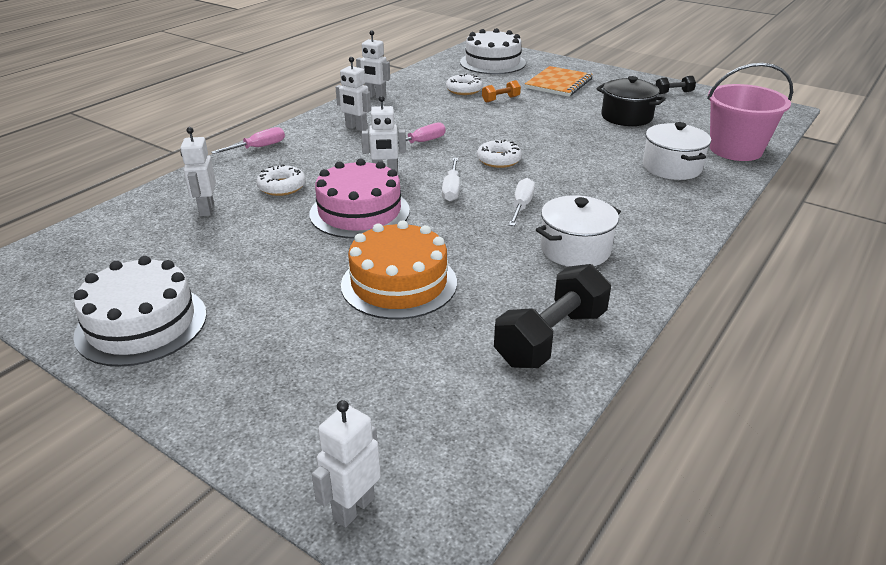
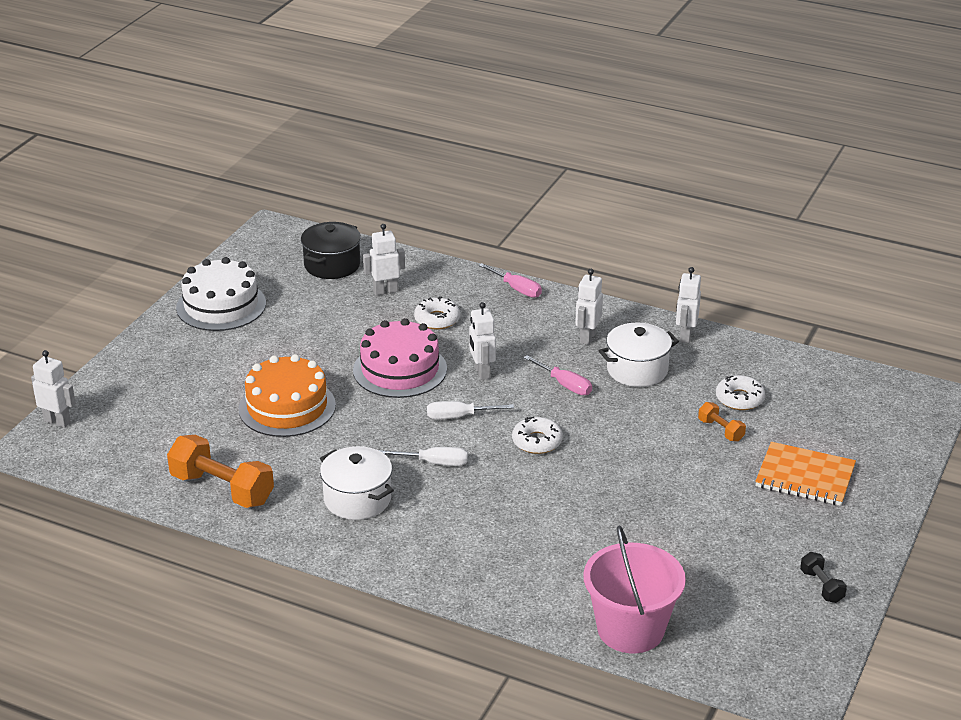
camera: 80 degrees right, 0 degrees up
white cake [460,28,526,74] -> none
black dumbbell [494,264,611,368] -> orange dumbbell [167,435,274,508]
black pot [596,76,666,126] -> black pot moved to [301,222,361,279]
white pot [643,122,711,180] -> white pot moved to [599,323,679,387]

